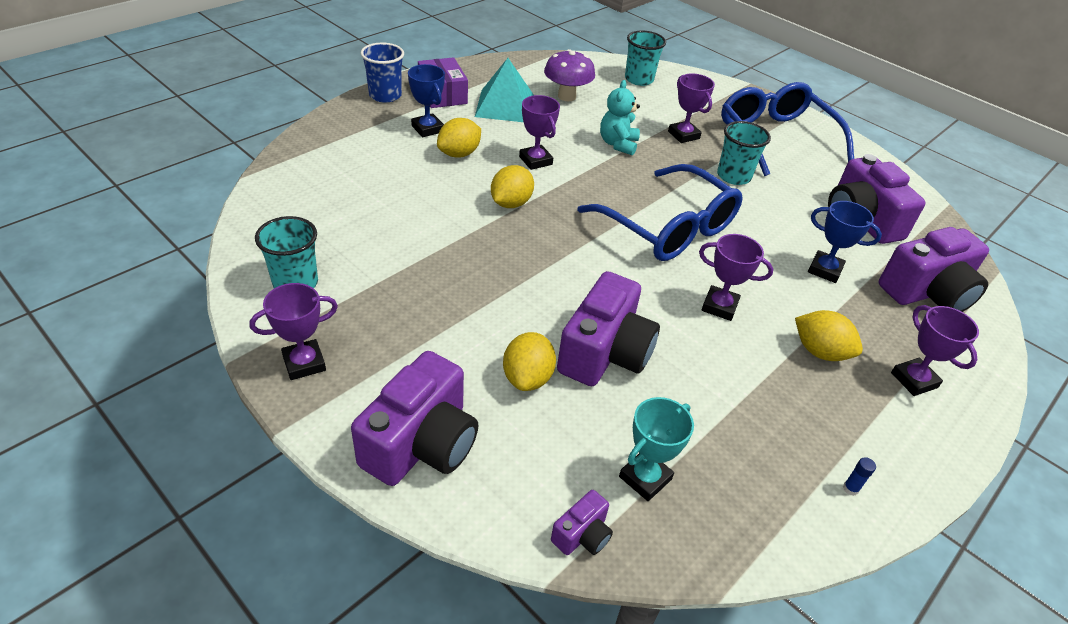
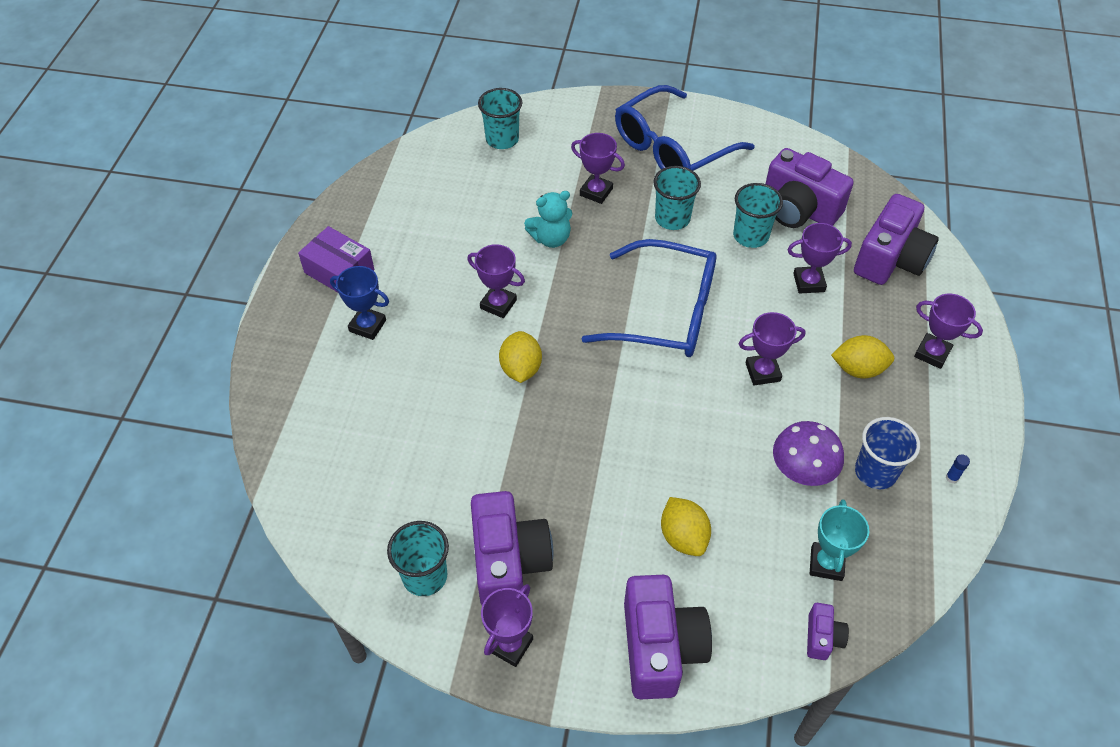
camera: 30 degrees left, 10 degrees up
blue cup [361,43,404,103] -> blue cup moved to [855,417,920,489]
yellow lemon [437,118,481,158] -> none
turquoise pyramid [475,58,534,122] -> none
purple mushroom [544,49,595,101] -> purple mushroom moved to [773,421,844,486]
purple camera [557,271,660,386] -> purple camera moved to [471,491,554,605]
turquoise teddy bear [600,80,640,156] -> turquoise teddy bear turned 90 degrees counterclockwise [524,191,572,248]
blue glasses [721,82,854,176] -> blue glasses turned 75 degrees counterclockwise [615,85,755,171]
blue trophy [808,201,882,283] -> purple trophy [787,223,852,294]
none -> turquoise cup [733,183,783,248]

